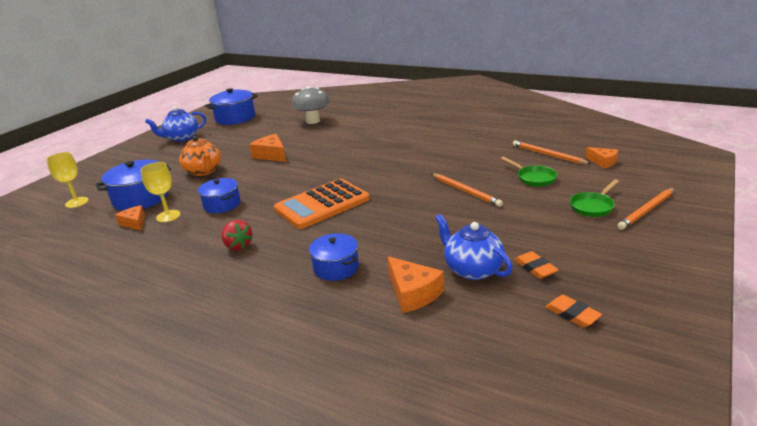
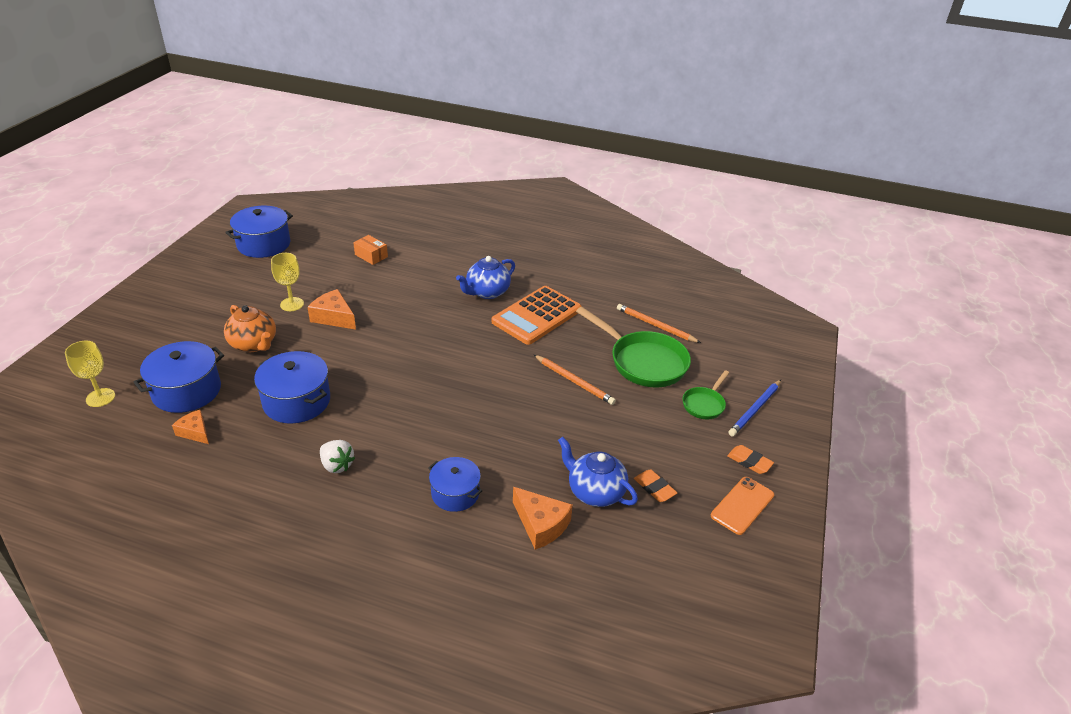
camera: 15 degrees left, 10 degrees up
yellow goblet [141,162,180,222] -> yellow goblet moved to [271,253,304,311]
blue teapot [145,106,206,142] -> blue teapot moved to [456,256,515,299]
blue pot [198,178,241,213] -> blue pot [254,351,330,424], size x1.54
red strawberry [221,220,253,250] -> white strawberry [320,440,355,473]
orange calculator [274,178,370,229] -> orange calculator moved to [492,286,582,345]
grey mushroom [291,86,330,124] -> orange box [353,235,388,265]
green pan [501,157,557,187] -> green pan [576,307,691,387], size x1.92
orange eraser [545,295,602,328] -> orange eraser moved to [727,445,774,474]
orange cheese [585,147,618,169] -> none
orange pencil [617,188,675,230] -> blue pencil [728,380,781,436]
none -> orange phone [711,477,774,535]

